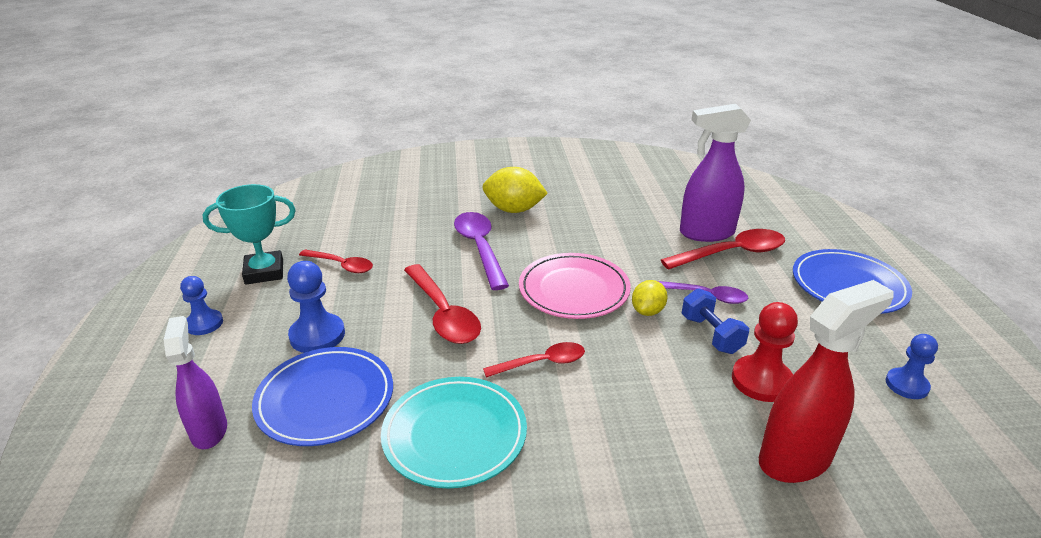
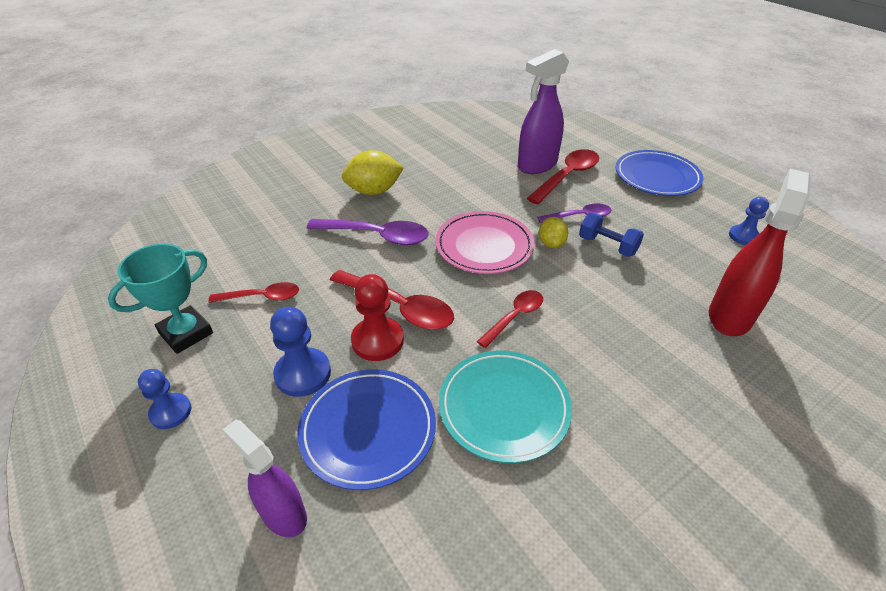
camera: 30 degrees left, 10 degrees up
purple spoon [454,212,509,290] -> purple spoon turned 150 degrees clockwise [307,219,429,245]
red pawn [732,302,798,402] -> red pawn moved to [351,274,404,361]

